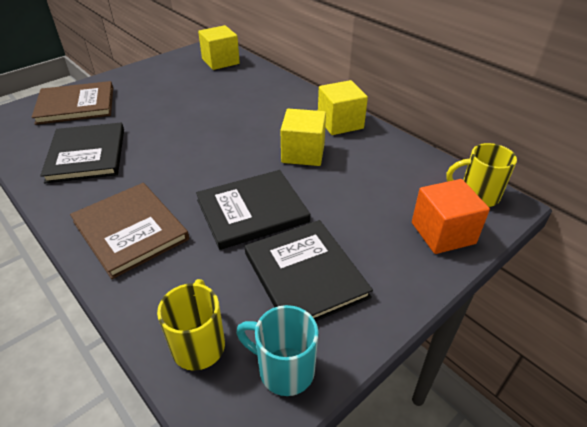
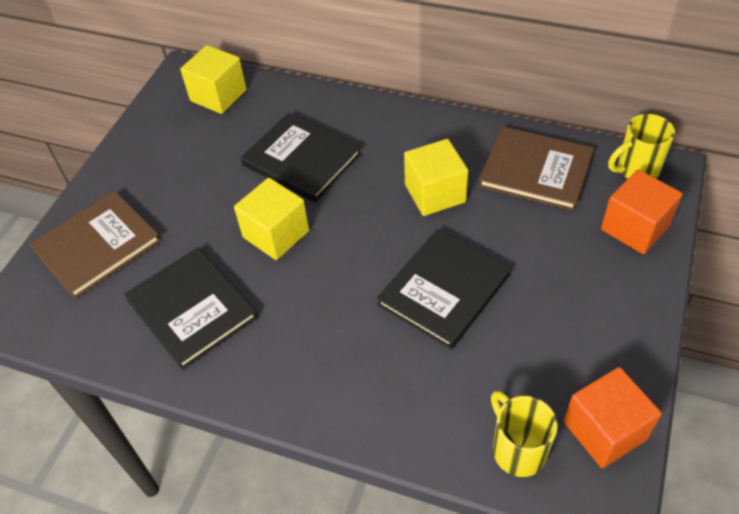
camera: 25 degrees left, 10 degrees up
brown book [70,183,189,279] -> brown book moved to [478,126,594,211]
turquoise mug [236,305,319,396] -> orange cube [564,367,662,468]
black book [245,220,373,321] -> black book moved to [241,113,361,202]
yellow cube [318,80,368,135] -> yellow cube moved to [234,178,309,260]

